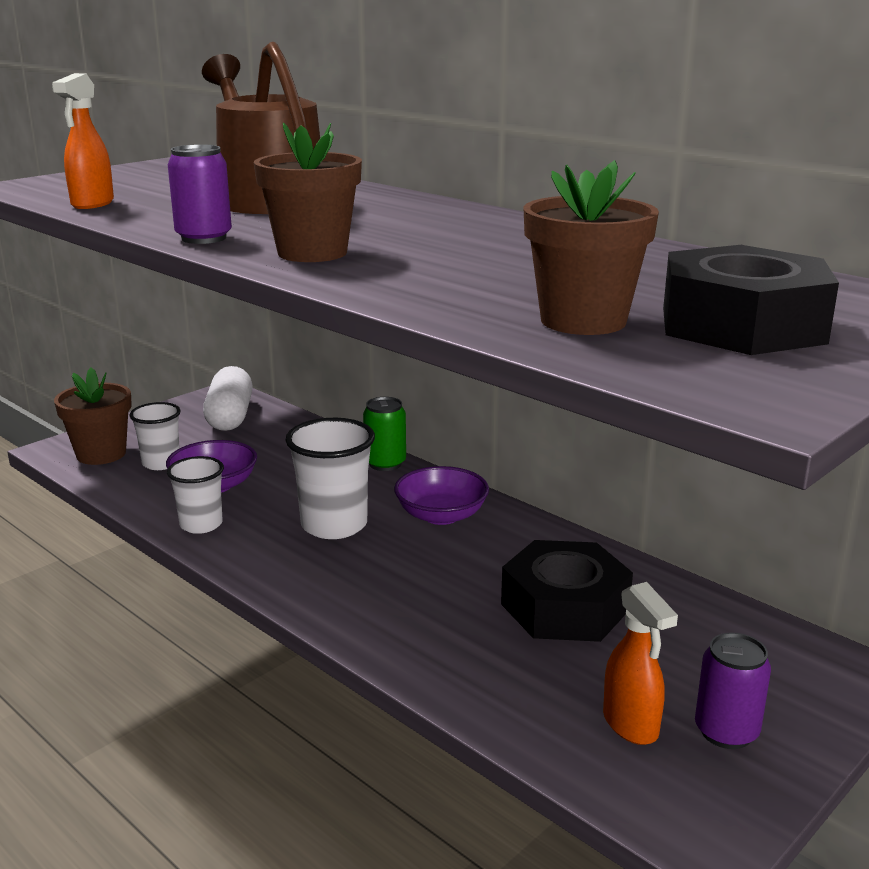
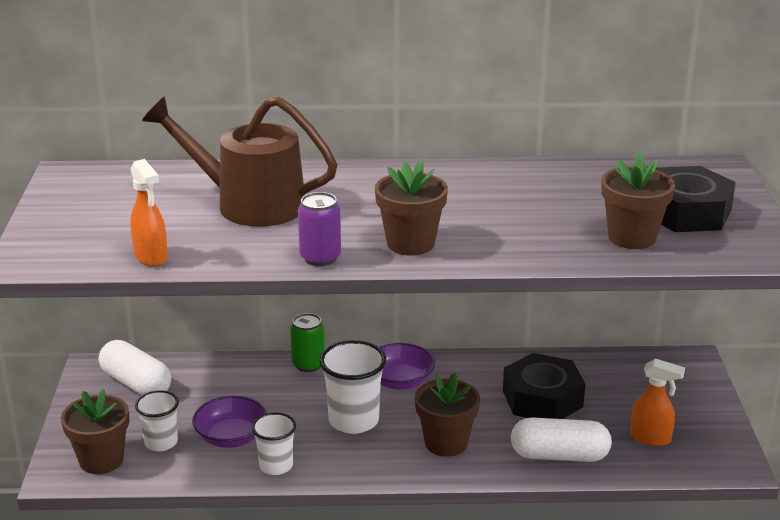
camera: 45 degrees left, 5 degrees up
purple can [695,633,771,749] -> none
none -> brown flower pot [415,372,480,457]
none -> white capsule [511,417,612,462]

